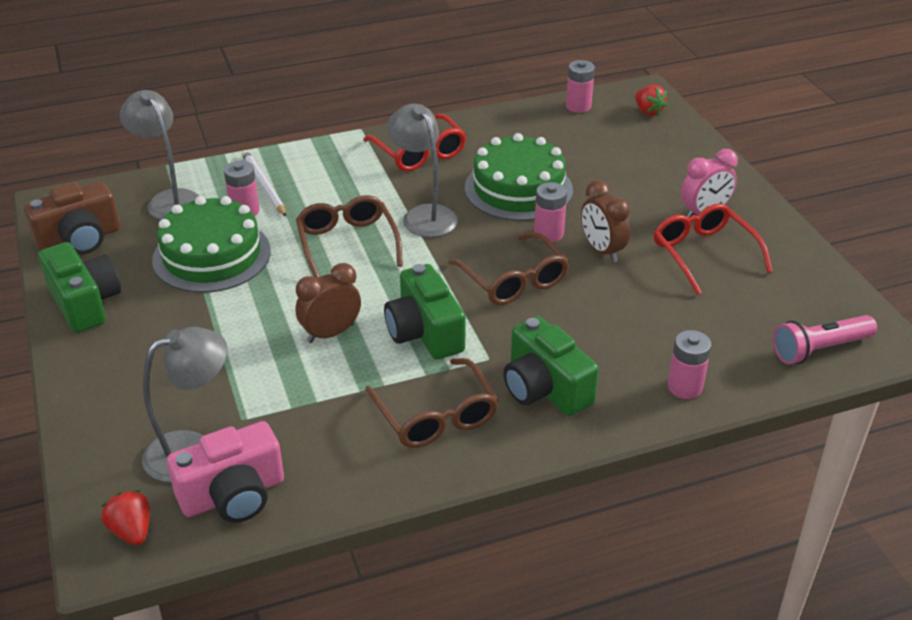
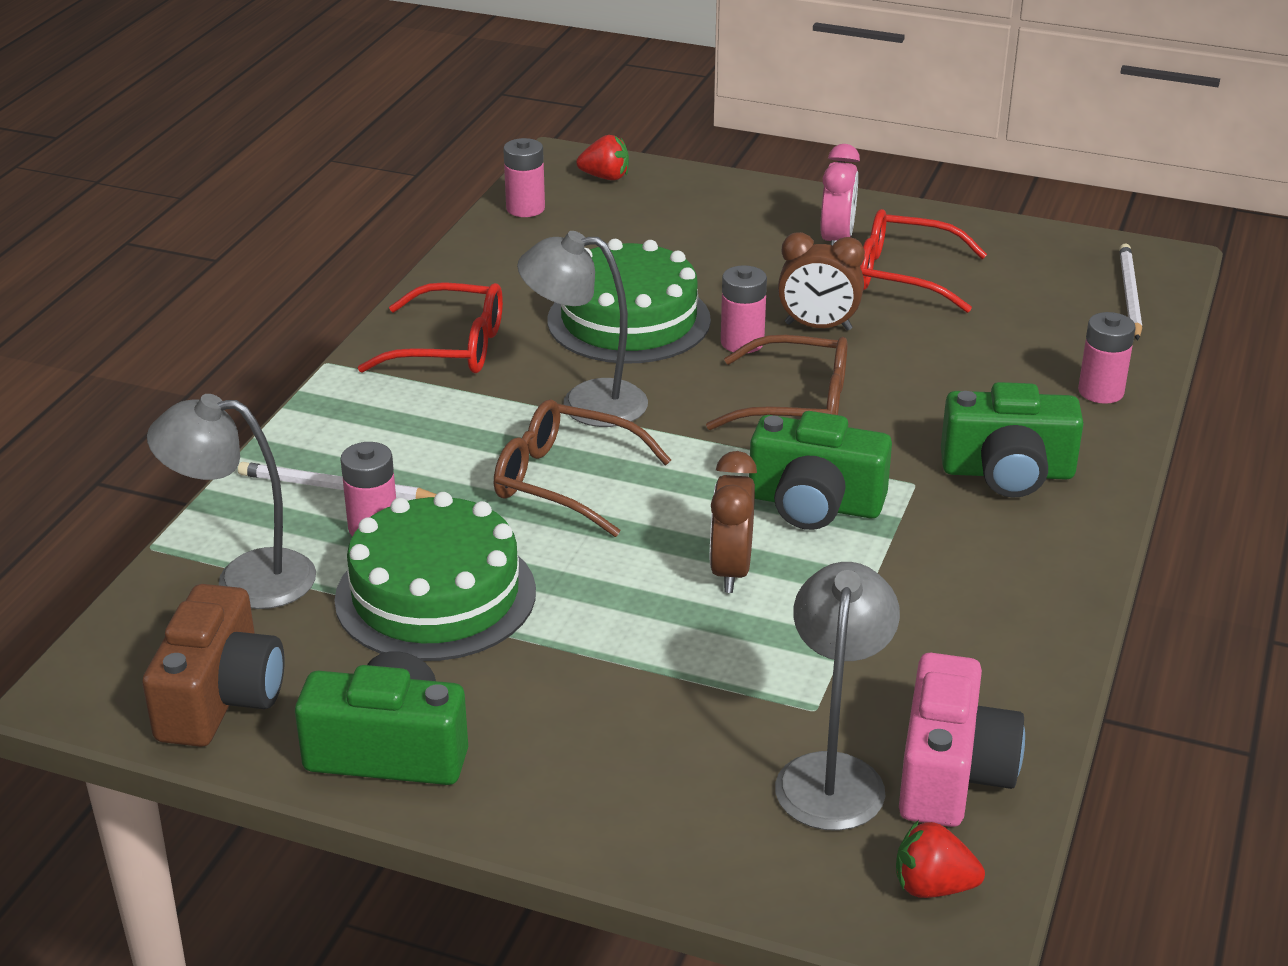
camera: 50 degrees left, 5 degrees down
brown glasses [365,358,499,448] -> none
pink flashlight [773,315,877,364] -> white pencil [1119,243,1142,340]

